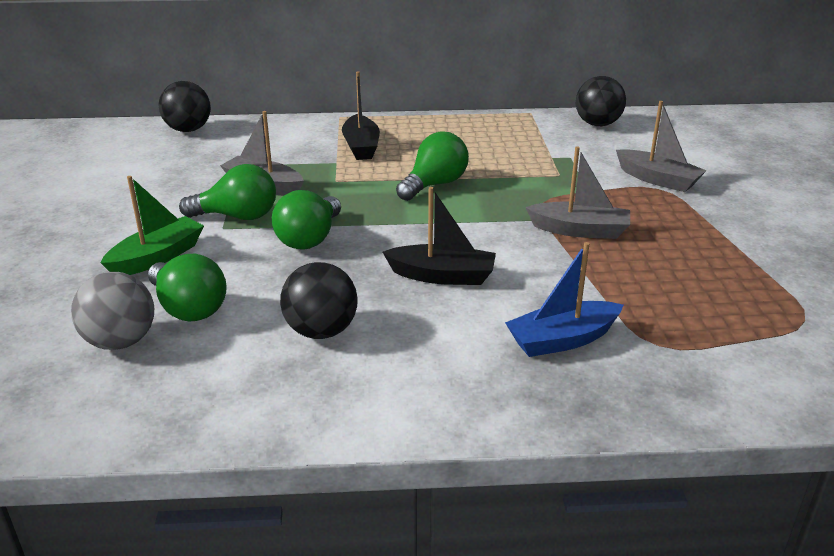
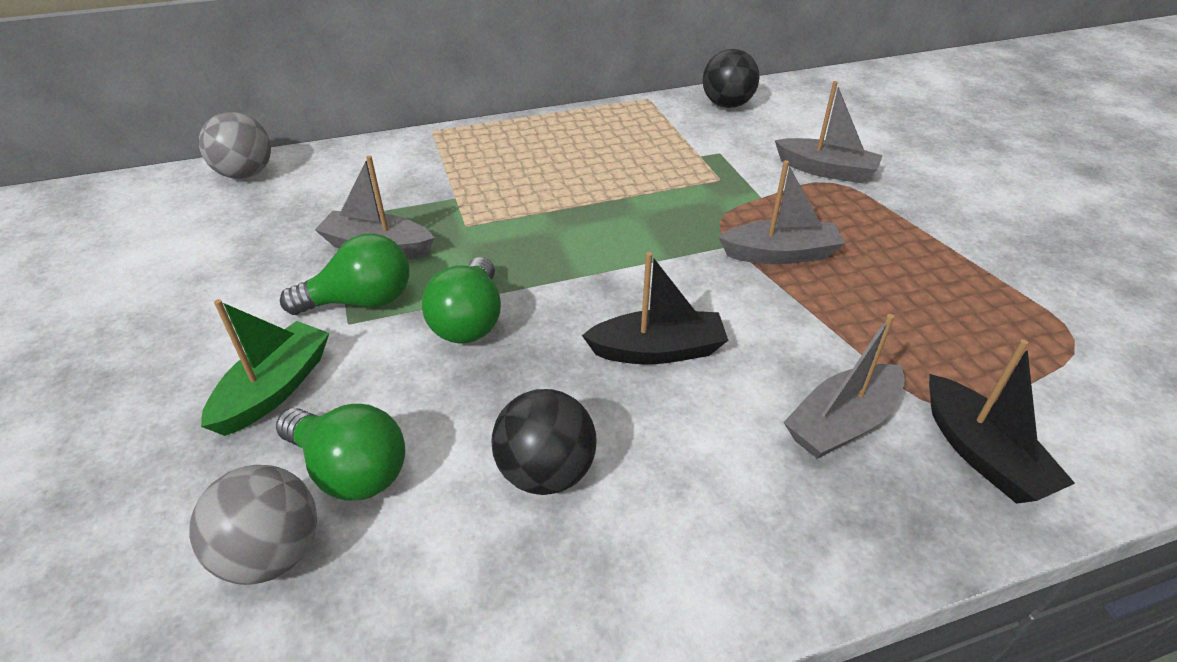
camera: 15 degrees left, 10 degrees up
black ball [159,81,211,132] -> grey ball [199,112,271,179]
black boat [342,71,380,160] -> black boat moved to [929,339,1075,504]
green light bulb [396,131,469,201] -> none
blue boat [505,242,623,357] -> grey boat [783,314,905,459]

